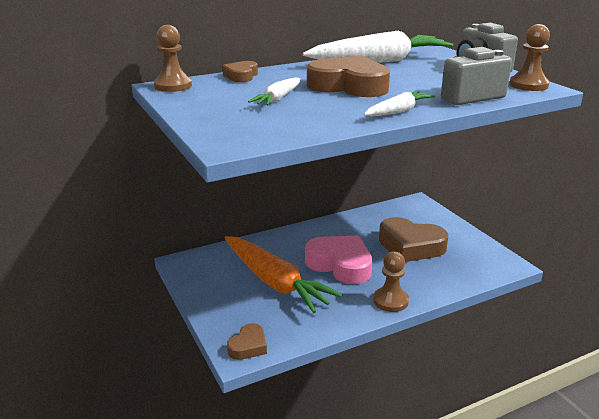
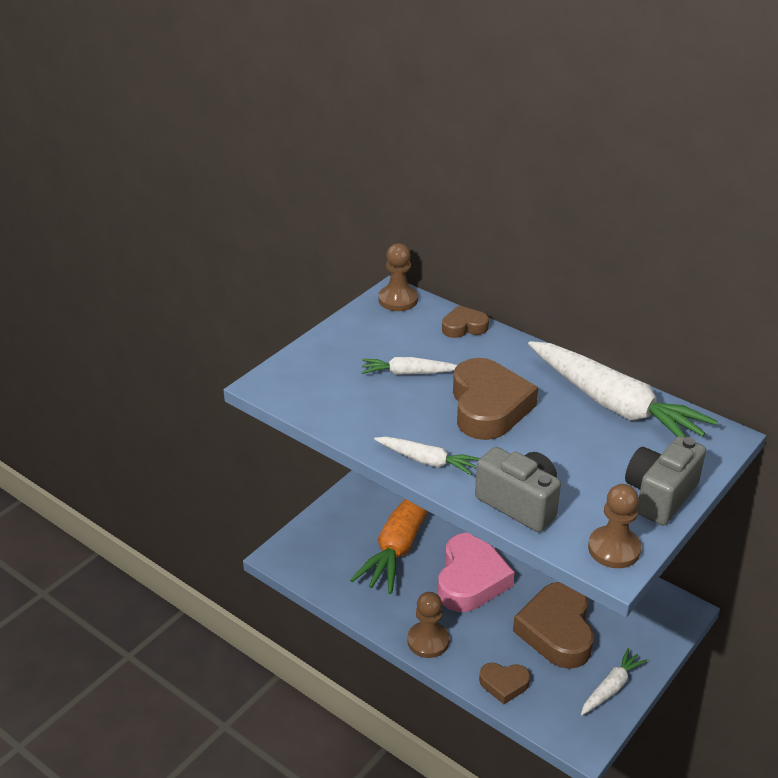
camera: 65 degrees right, 10 degrees up
brown heart [227,323,267,360] -> brown heart moved to [479,663,530,704]
none -> white carrot [581,648,647,715]

